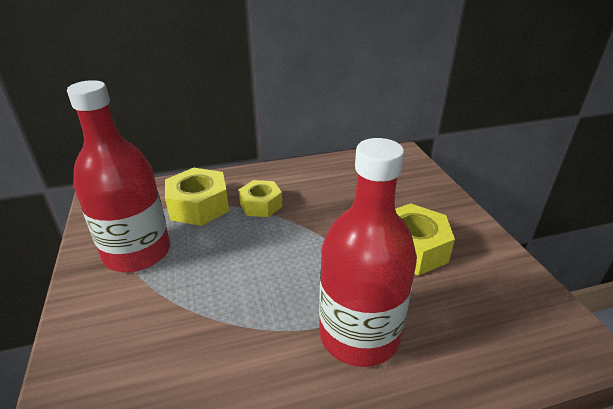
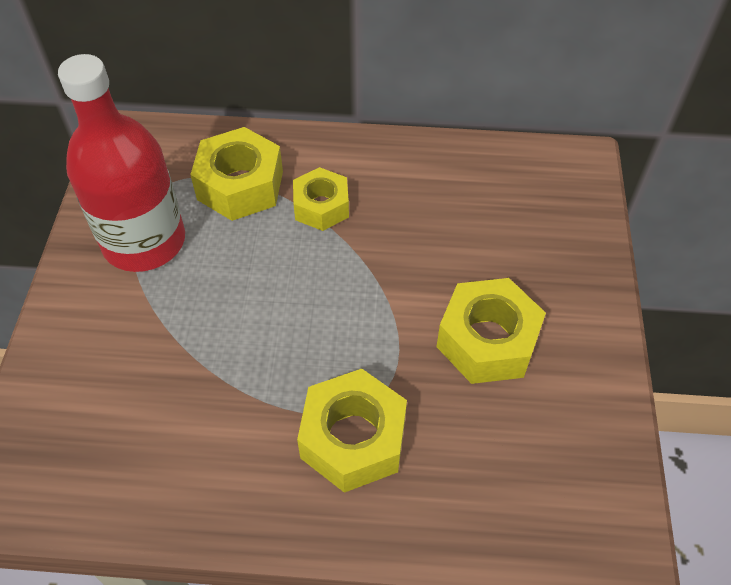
camera: 20 degrees right, 20 degrees up
red bottle [319,138,417,367] -> yellow nut [297,369,407,493]

